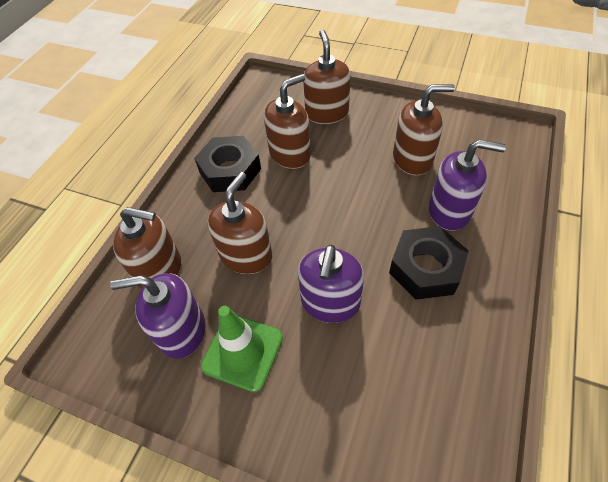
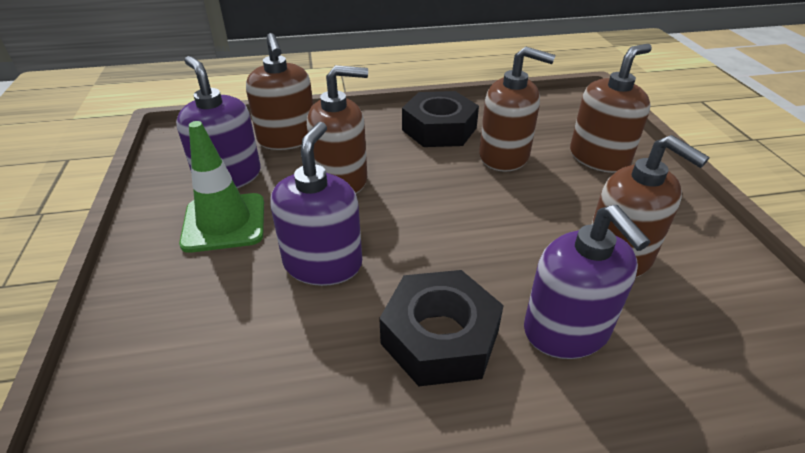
camera: 55 degrees right, 15 degrees down
purple soap dispenser [298,244,364,323] -> purple soap dispenser turned 120 degrees clockwise [271,122,362,286]

